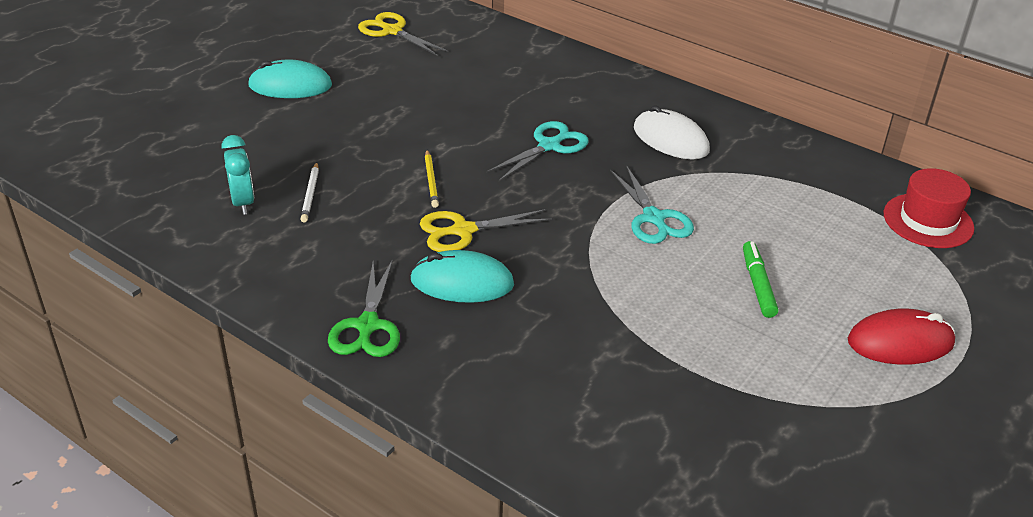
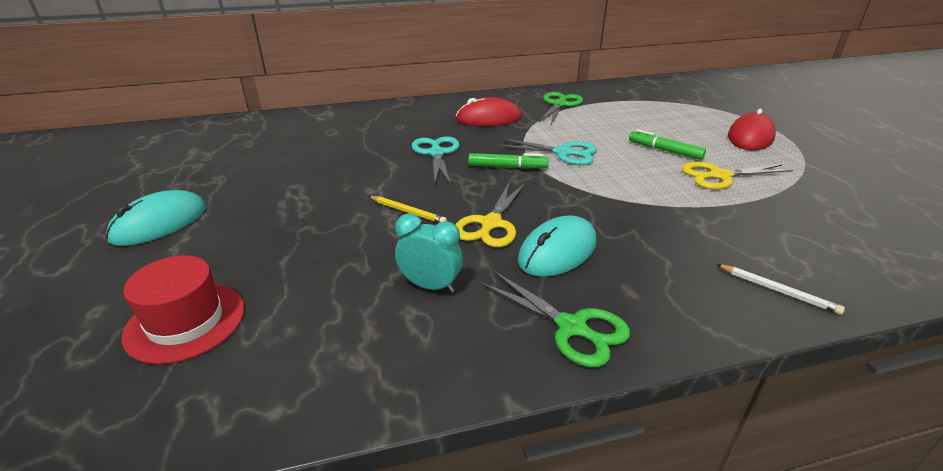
camera: 50 degrees left, 5 degrees down
turquoise clock [222,135,254,215] -> turquoise clock moved to [395,214,463,293]
white pencil [300,162,319,222] -> white pencil moved to [716,264,845,315]
yellow scissors [358,12,448,56] -> yellow scissors moved to [681,162,793,190]
white mouse [634,105,710,160] -> red mouse [456,97,522,126]
red hat [883,168,974,248] -> red hat moved to [122,255,245,364]
none -> green marker [468,153,548,169]
none -> green scissors [538,92,583,125]

